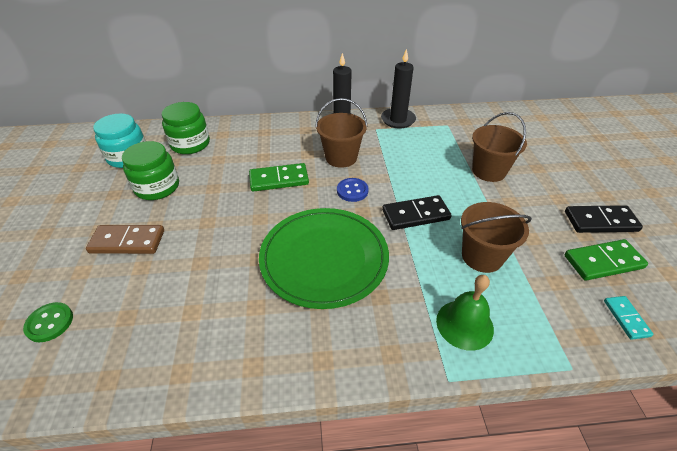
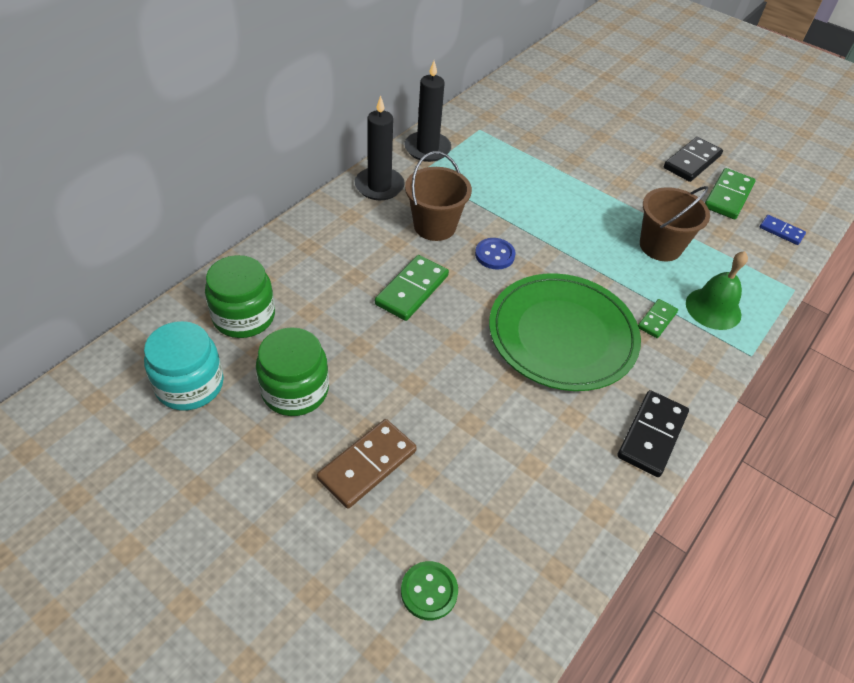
camera: 50 degrees left, 5 degrees up
black domino [382,195,452,230] -> black domino moved to [617,390,689,477]
brown bucket [472,112,527,182] -> none
turquoise domino [604,296,654,340] -> blue domino [760,215,806,245]
none -> green domino [638,299,678,338]

